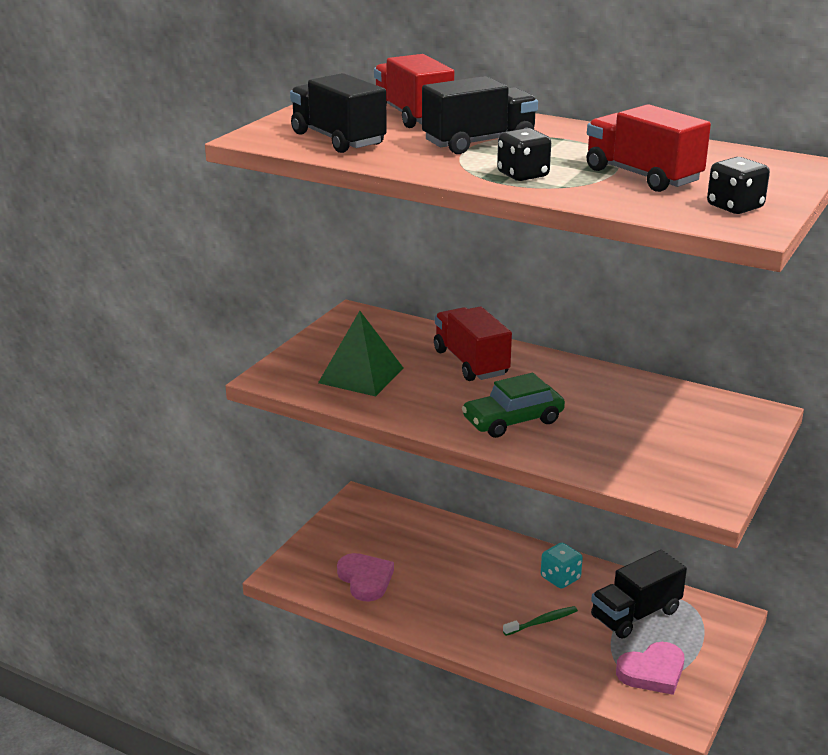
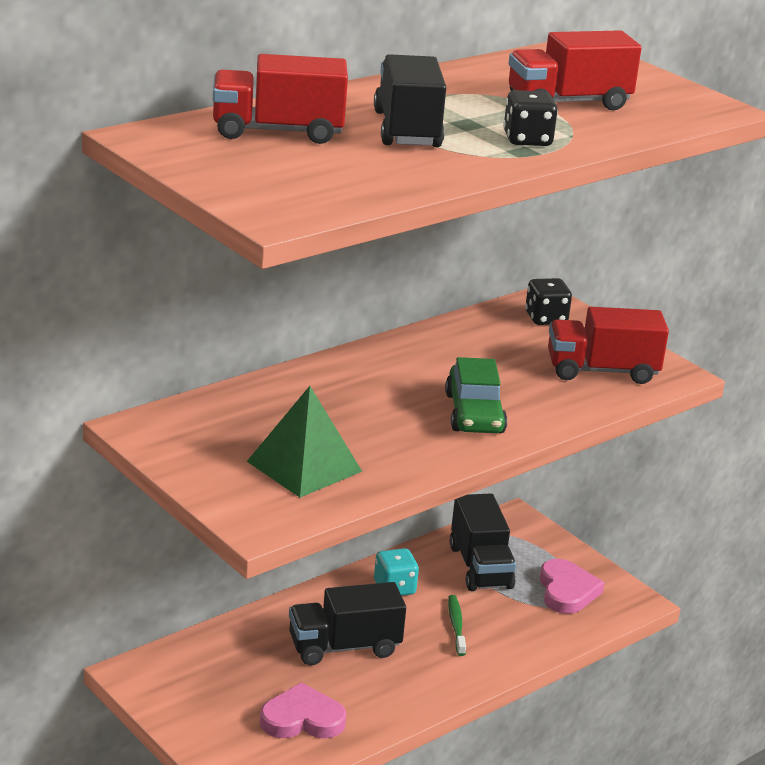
camera: 70 degrees left, 0 degrees up
black truck [290,73,387,153] -> black truck moved to [289,582,406,665]
red truck [434,306,512,381] -> red truck moved to [548,307,669,384]
black dice [707,157,770,214] -> black dice moved to [525,278,572,325]

